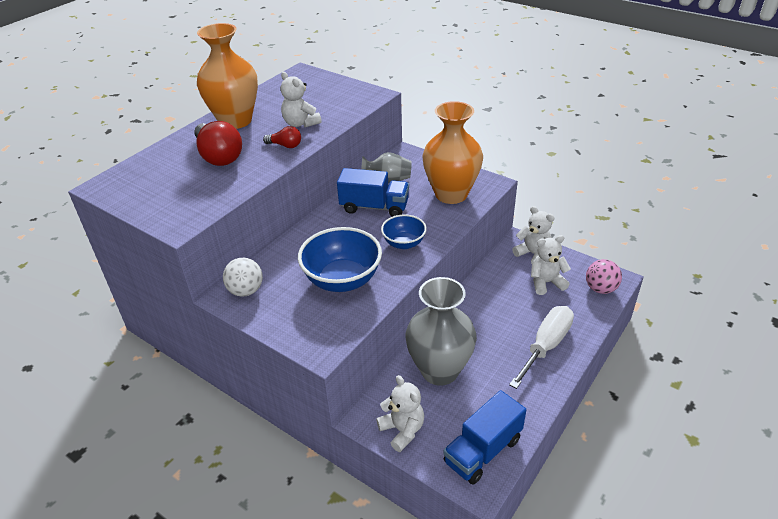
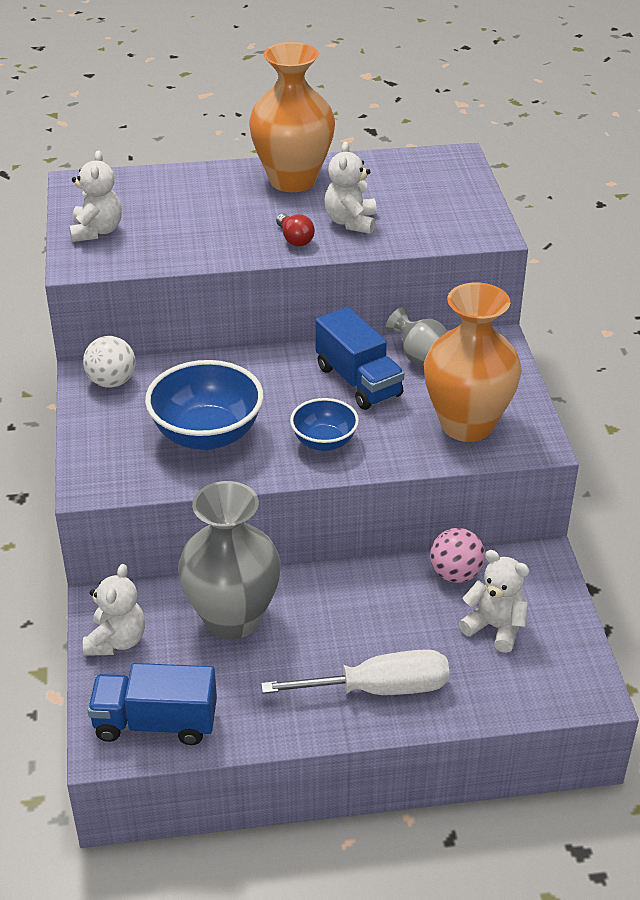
camera: 45 degrees right, 0 degrees up
red light bulb [194,121,242,166] -> none
white teddy bear [512,206,554,264] -> white teddy bear moved to [69,150,122,242]
pink ball [586,259,622,294] -> pink ball moved to [430,528,485,583]

